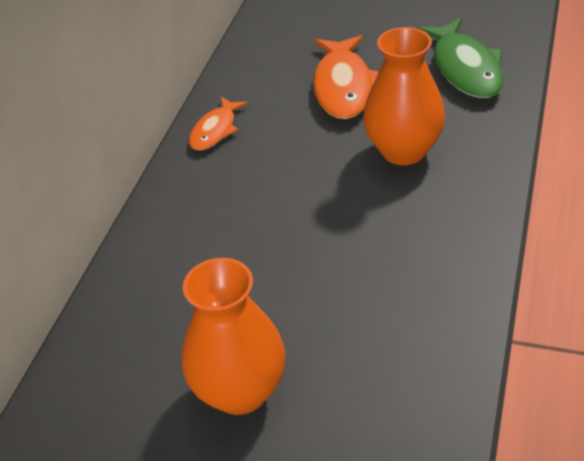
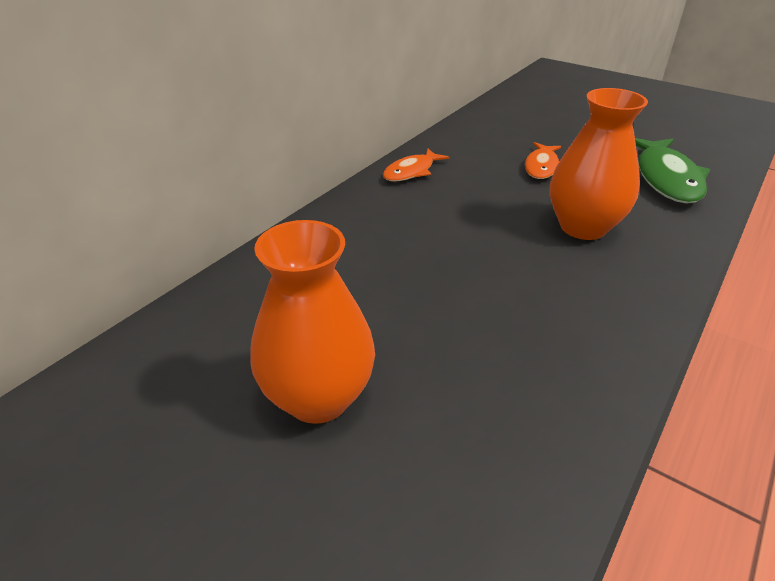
camera: 15 degrees right, 5 degrees down
orange fish [313,35,379,119] -> orange fish [525,142,561,179], size x0.59

